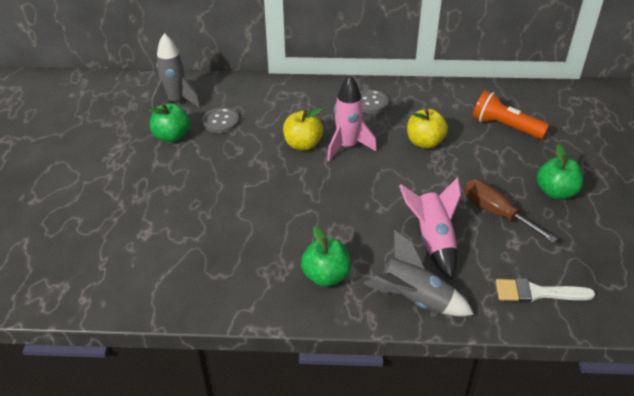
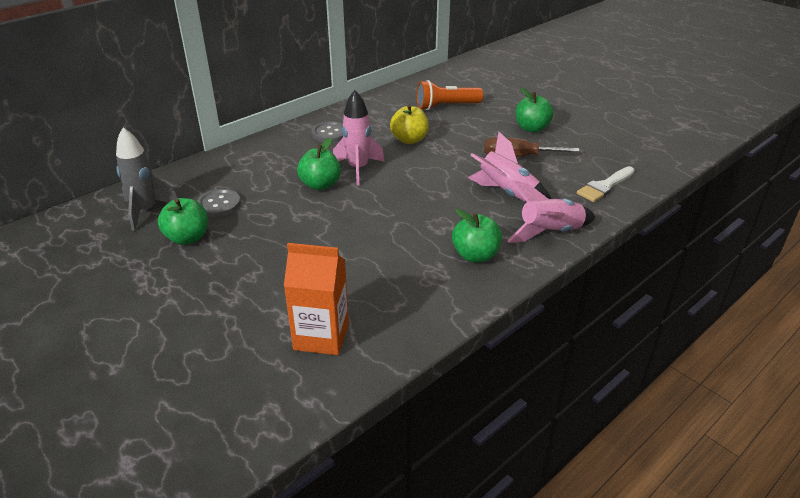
camera: 45 degrees left, 5 degrees down
yellow apple [283,108,323,150] -> green apple [297,138,341,190]
grey rocket [364,230,474,316] -> pink rocket [508,180,596,243]
none -> orange carton [284,243,349,355]

